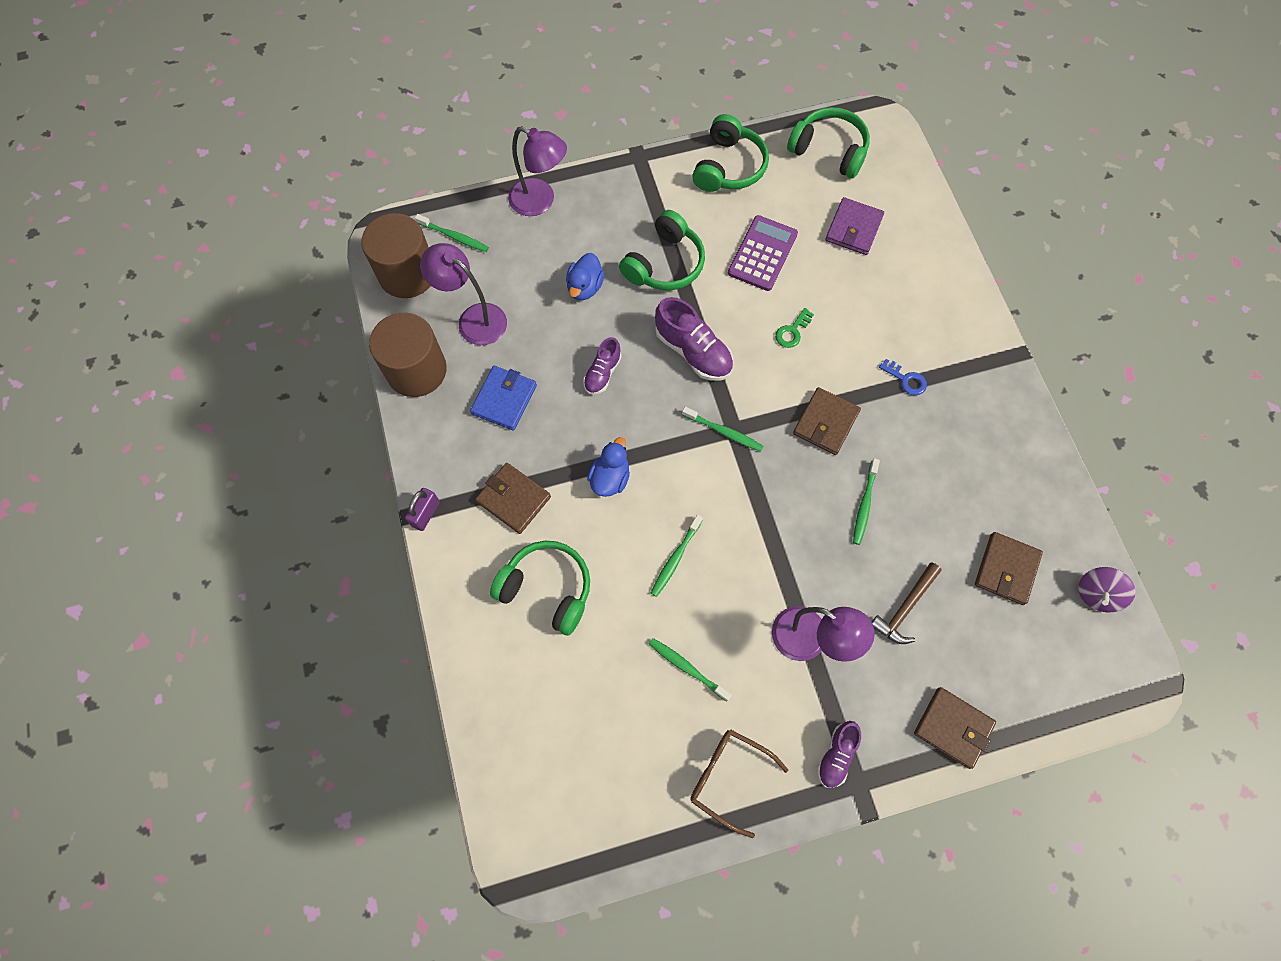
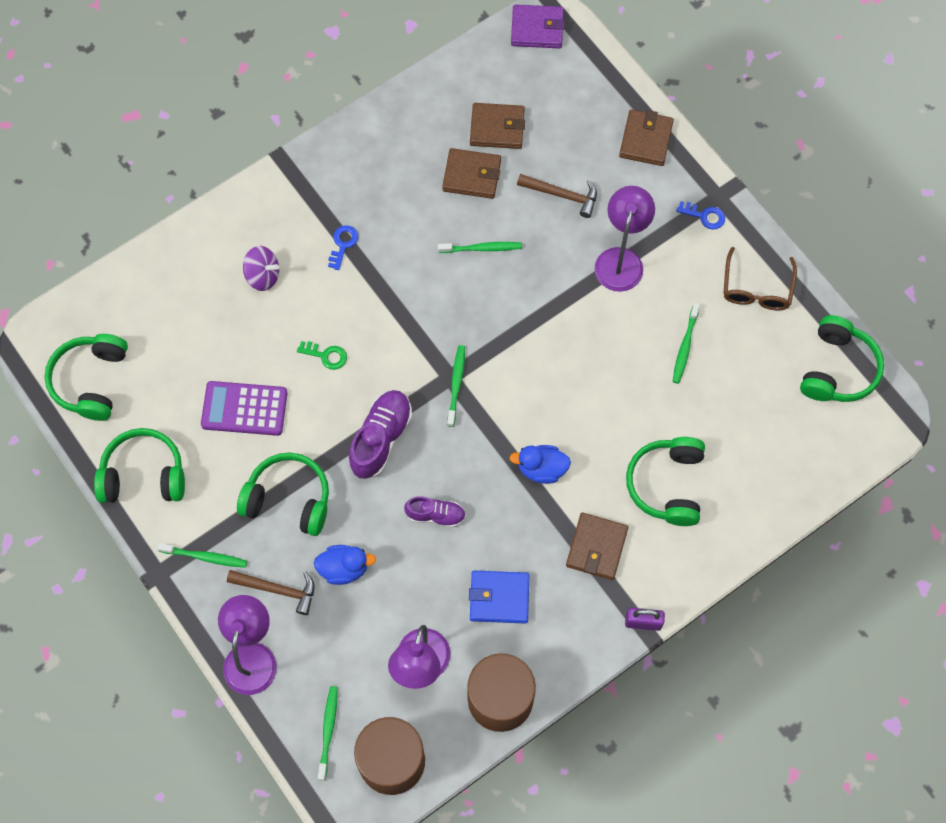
camera: 110 degrees left, 0 degrees up
green toothbrush [651,515,703,597] -> green toothbrush moved to [157,543,247,568]
brown wallet [793,387,861,455] -> brown wallet moved to [442,148,501,199]
purple shoe [817,721,861,788] -> blue key [676,201,725,230]
purple wallet [825,197,884,255] -> purple wallet moved to [511,4,565,48]
purple spinning top [1078,567,1135,613] -> purple spinning top moved to [243,246,279,291]
none -> brown hammer [227,570,315,615]
none -> green headphones [800,315,884,402]

